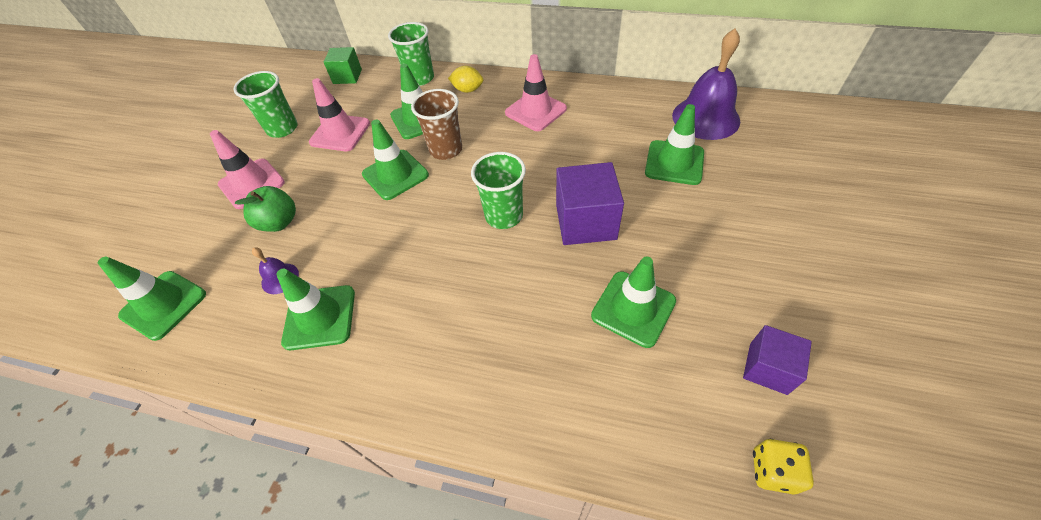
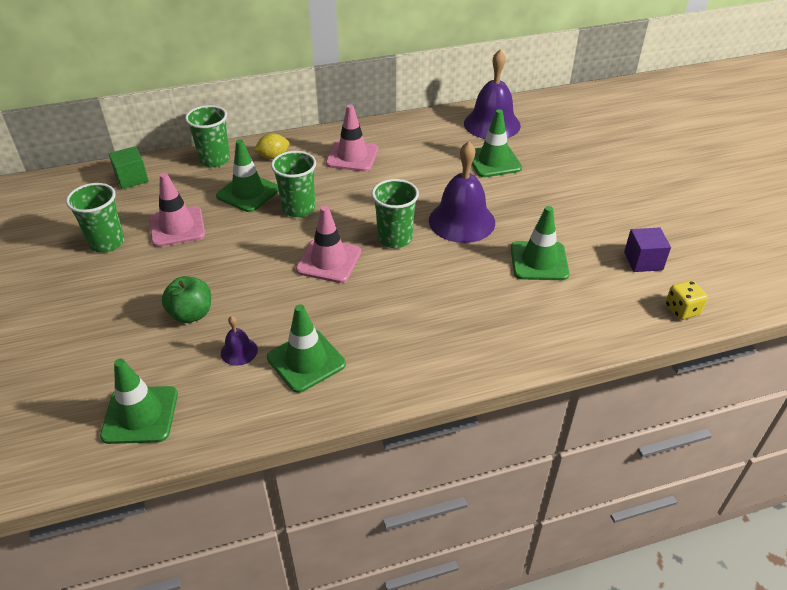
camera: 35 degrees left, 10 degrees down
pink traffic cone [210,130,285,209] -> pink traffic cone moved to [296,206,361,283]
green traffic cone [362,119,429,200] -> none
brown cup [411,89,462,160] -> green cup [271,151,316,217]
purple cube [556,162,624,245] -> purple bell [429,141,495,243]

